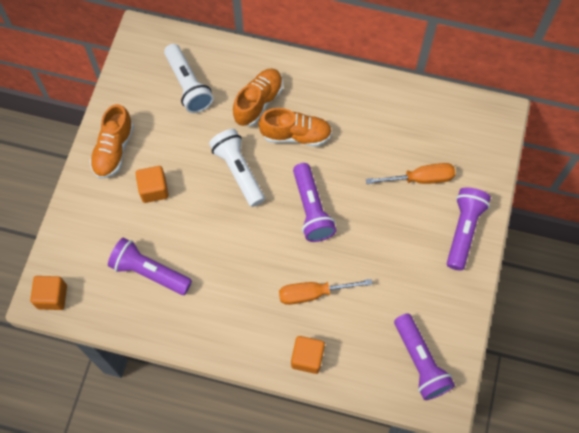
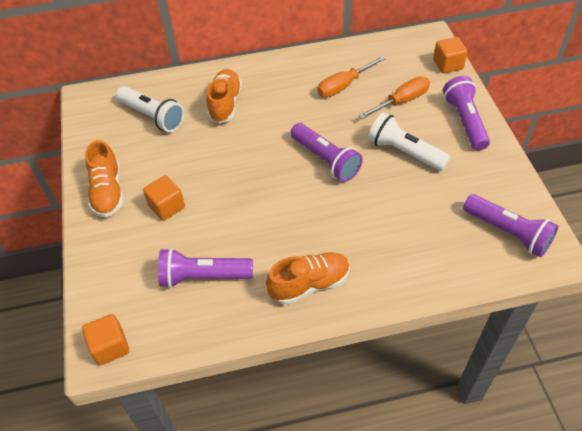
camera: 25 degrees left, 15 degrees down
white flashlight [209,129,265,207] -> white flashlight moved to [368,112,451,171]
orange shoe [258,108,332,147] -> orange shoe moved to [266,252,350,305]
orange screwdriver [279,279,373,305] -> orange screwdriver moved to [317,56,386,97]
orange cube [291,336,325,374] -> orange cube moved to [433,37,468,73]

